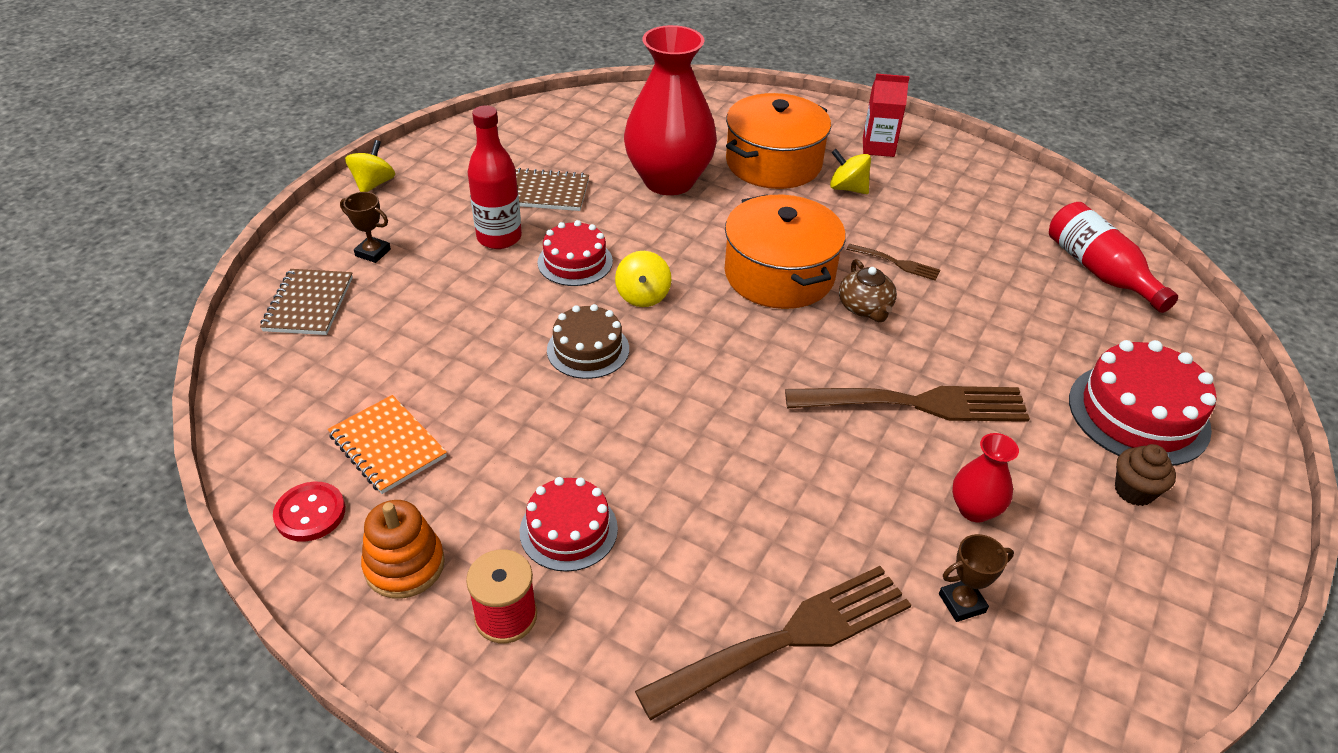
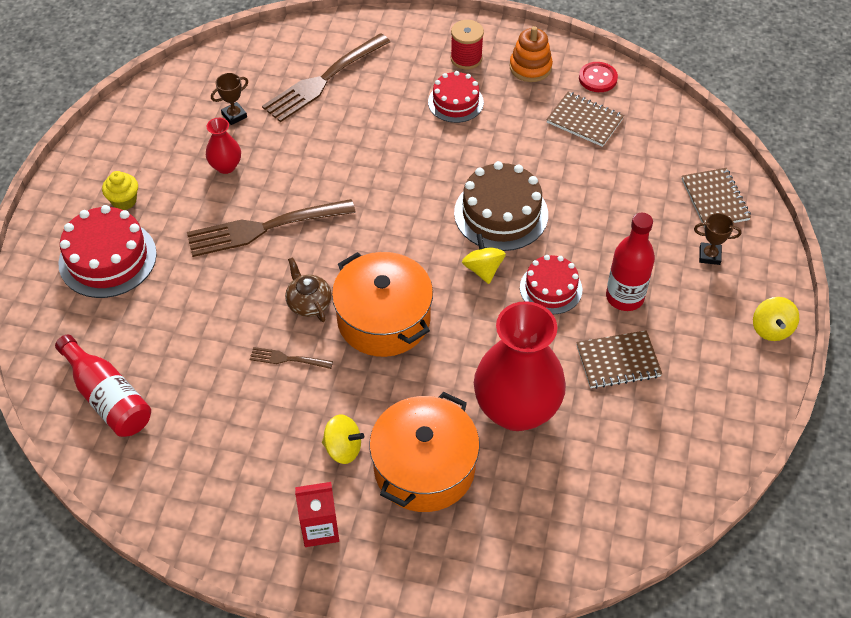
camera: 165 degrees right, 10 degrees up
orange notebook [328,395,447,494] -> brown notebook [546,92,624,147]
brown cake [547,304,629,379] -> brown cake [454,161,548,251], size x1.57
brown cupcake [1115,444,1176,506] -> yellow cupcake [102,171,138,210]

